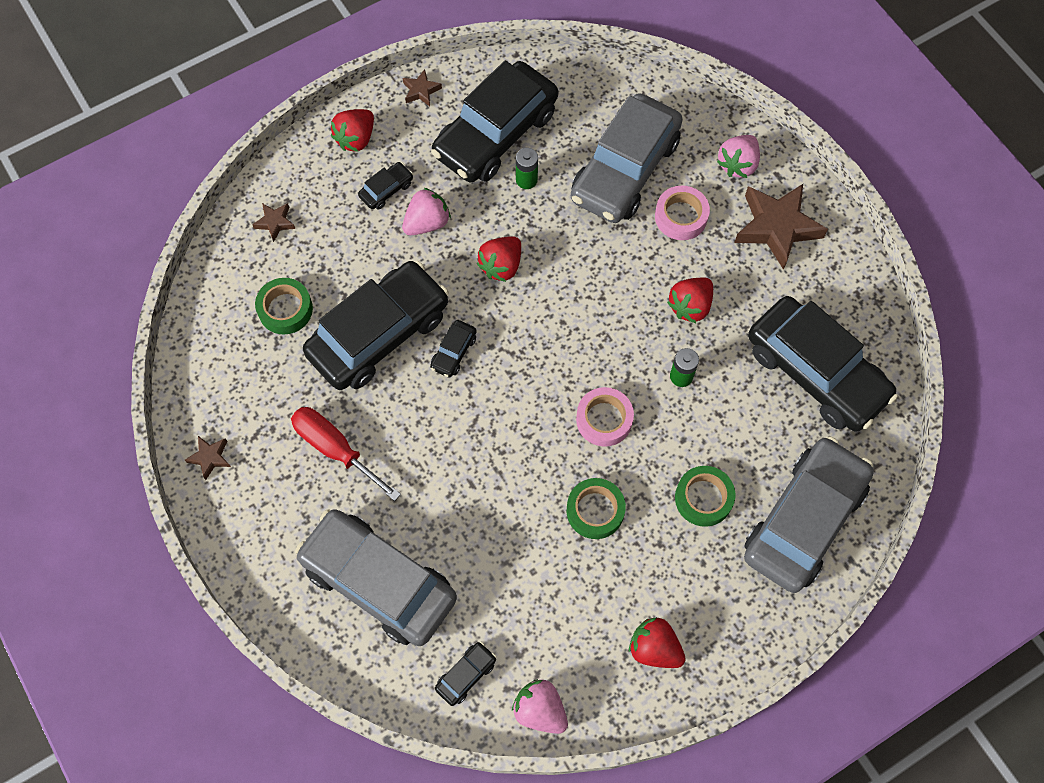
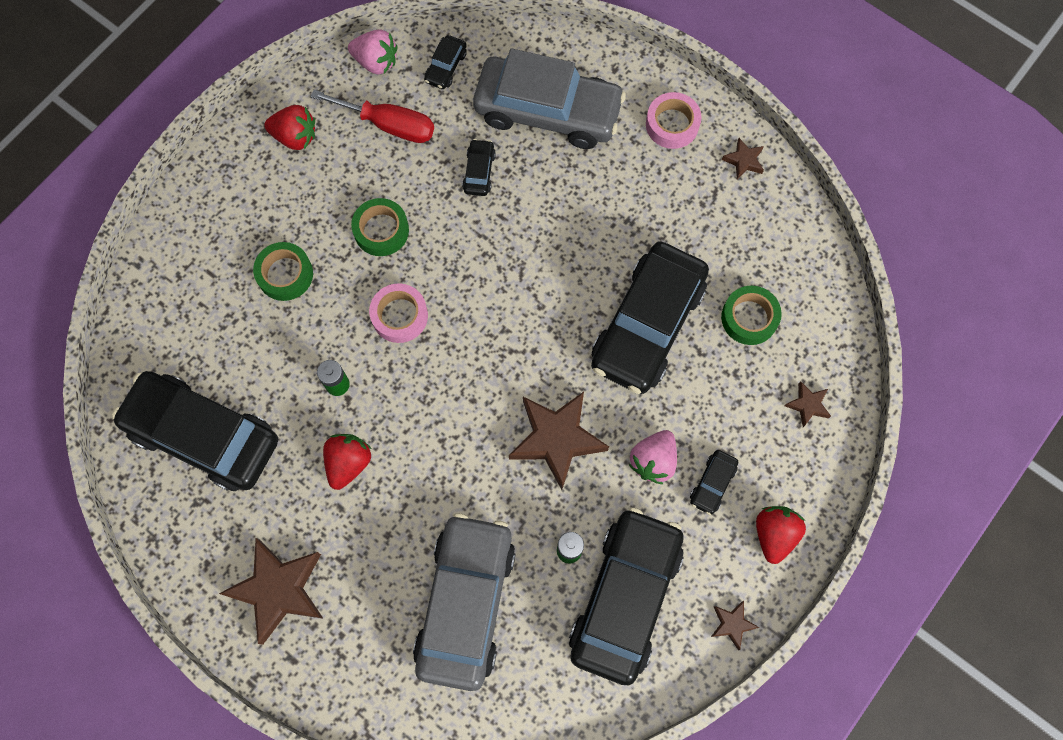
camera: 160 degrees right, 5 degrees up
red screwdriver [291,407,401,501] -> red screwdriver moved to [311,90,434,143]
black car [430,320,477,378] -> black car moved to [462,139,496,196]
red strawberry [477,236,521,282] -> brown star [509,392,609,490]
pink tape [655,186,710,240] -> pink tape moved to [646,92,702,149]
pink strawberry [717,135,760,178] -> none
grey car [744,436,874,593] -> none

